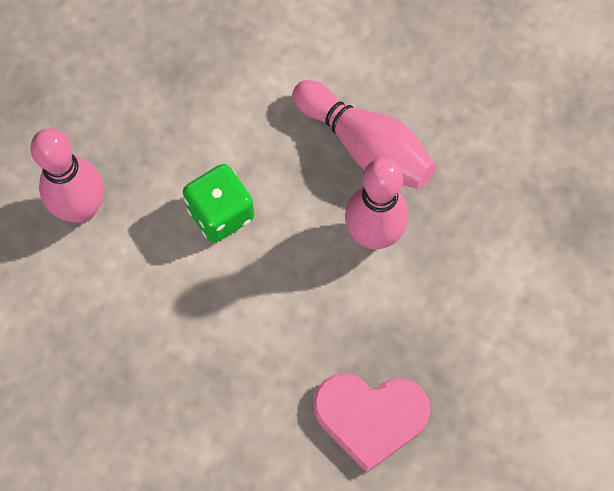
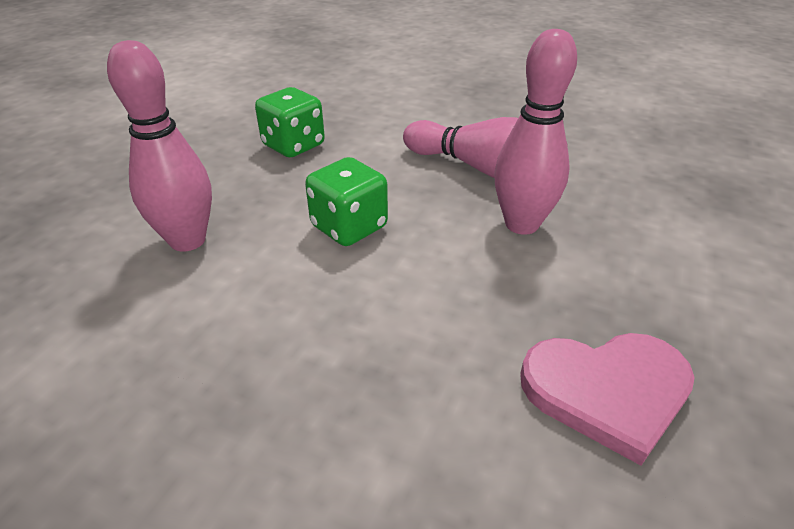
camera: 10 degrees left, 30 degrees down
none -> green dice [255,87,325,157]

